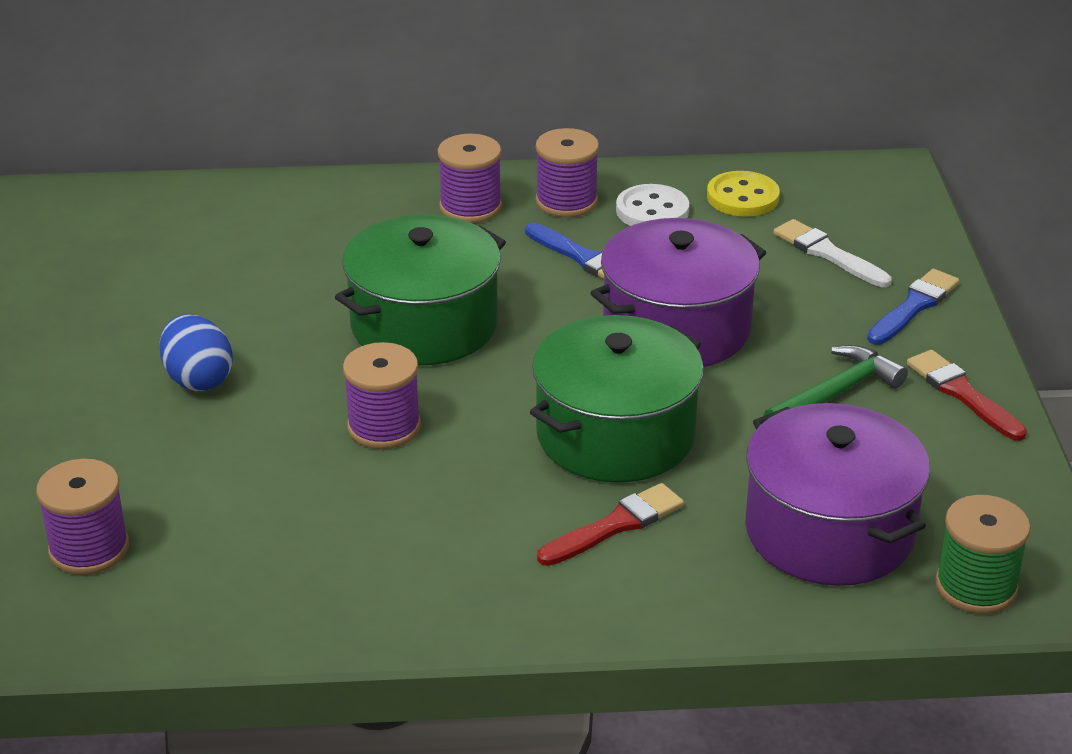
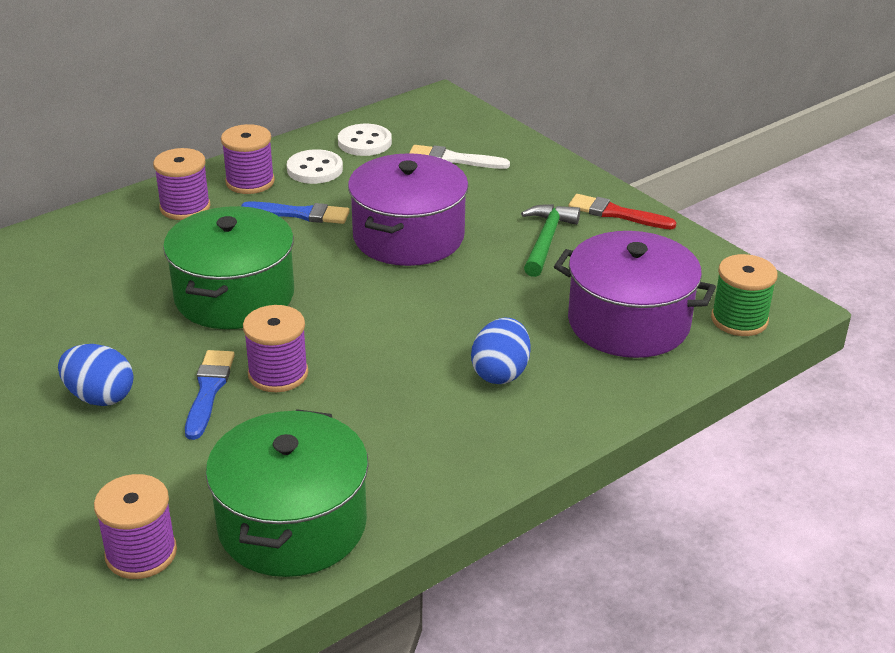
camera: 35 degrees left, 0 degrees up
green pot [530,315,704,483] -> green pot moved to [206,409,369,577]
red brush [537,483,684,566] -> blue egg [471,317,531,384]
yellow button [707,171,780,217] -> white button [338,124,392,156]
blue brush [867,269,960,345] -> blue brush moved to [185,350,235,440]

